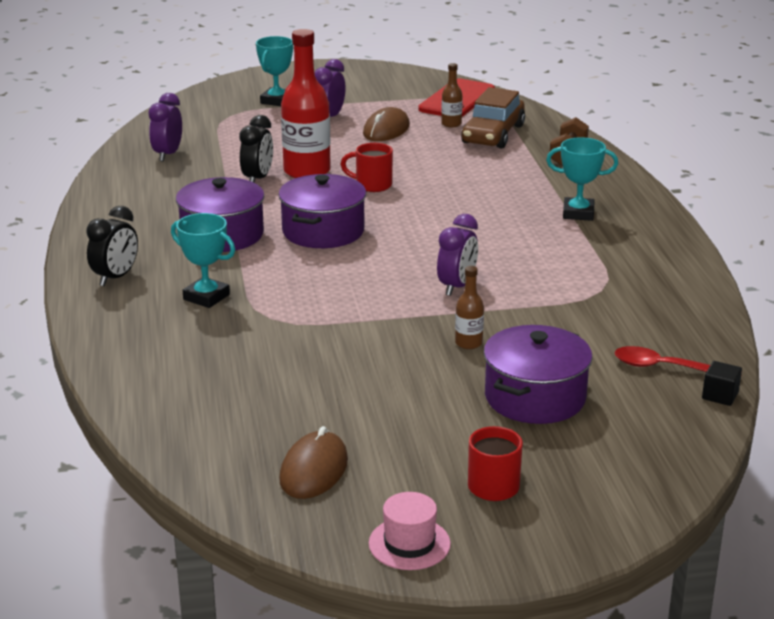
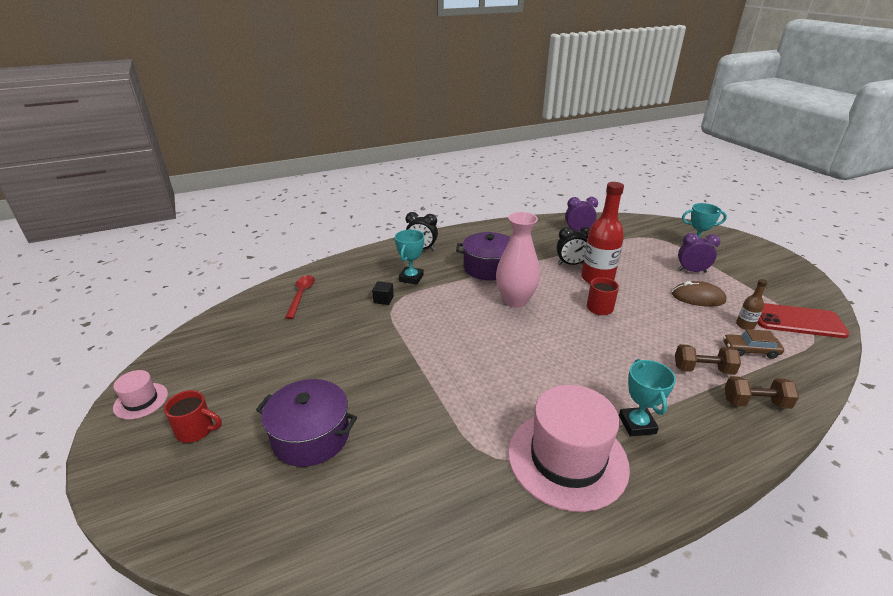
camera: 75 degrees right, 5 degrees up
purple pot [278,174,366,248] -> pink vase [496,212,540,308]
brown mouse [279,426,348,499] -> none
purple clock [437,214,478,296] -> none
brown bottle [455,266,484,349] -> none
brown car [461,87,525,149] -> brown car [723,329,784,359], size x0.60
red spoon [615,346,742,374] -> red spoon moved to [285,275,315,319]
black cube [702,361,742,406] -> black cube moved to [372,281,394,305]
none -> pink hat [508,385,630,512]
none -> brown dumbbell [675,344,741,375]

